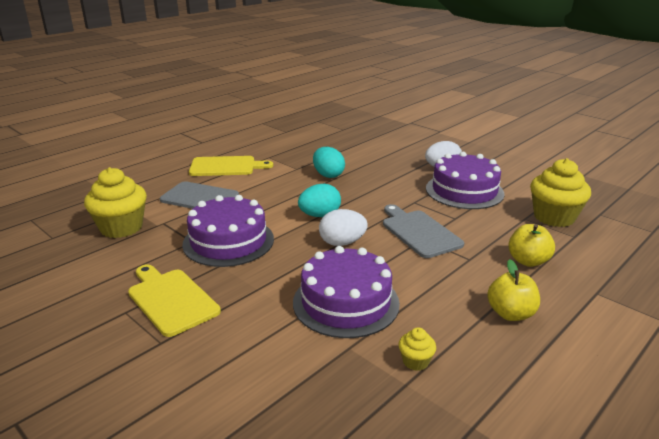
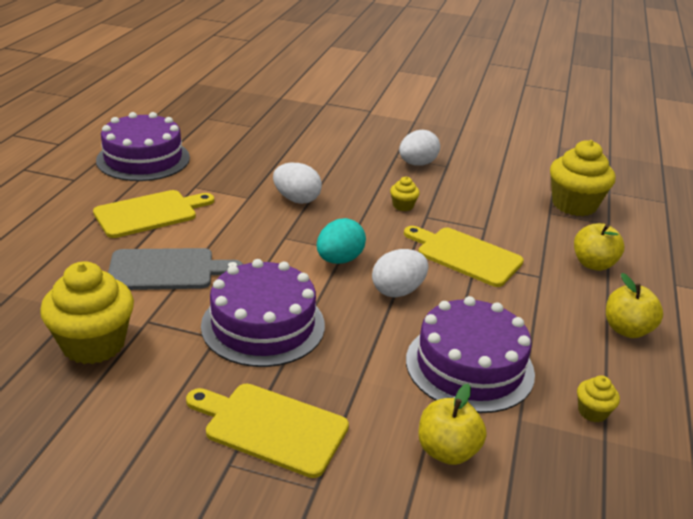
camera: 30 degrees left, 5 degrees up
turquoise egg [313,147,345,178] -> white egg [273,163,322,204]
grey cutting board [383,204,464,258] -> yellow cutting board [404,226,524,287]
purple cake [426,152,505,209] -> purple cake moved to [96,112,190,181]
none -> yellow cupcake [390,177,420,211]
none -> yellow apple [418,384,487,465]

